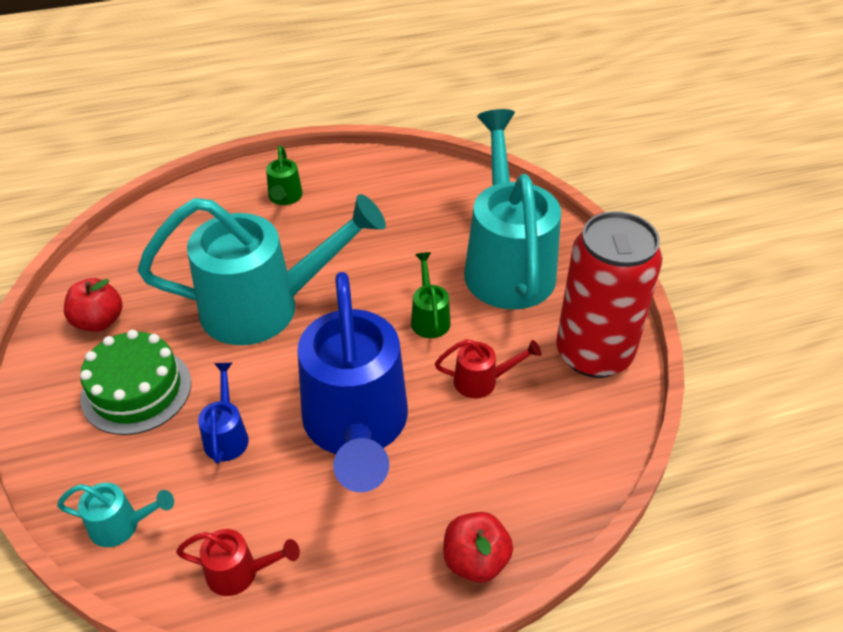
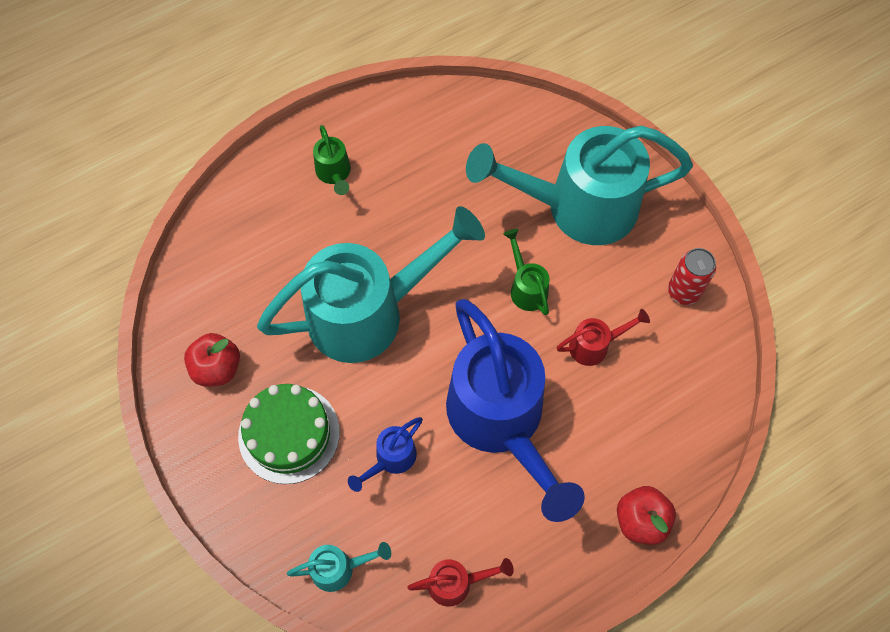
camera: 15 degrees left, 20 degrees up
blue watering can [198,363,249,464] -> blue watering can turned 120 degrees counterclockwise [348,417,423,492]
turquoise watering can [464,109,561,309] -> turquoise watering can turned 75 degrees counterclockwise [466,126,693,245]
red can [556,211,663,378] -> red can [668,248,716,305], size x0.47

